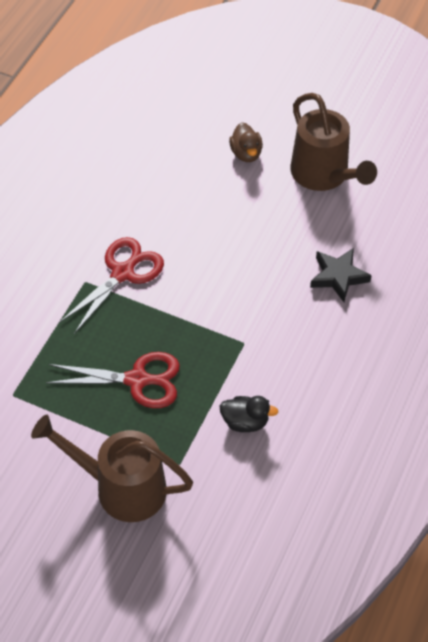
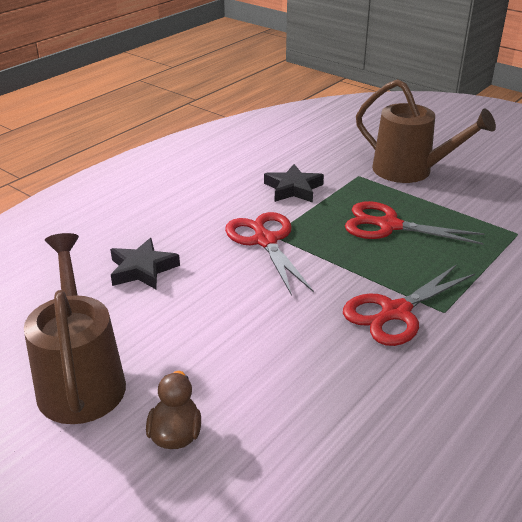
camera: 165 degrees left, 20 degrees down
black duck [220,396,278,432] -> black star [264,164,324,203]
none -> red scissors [225,212,314,296]

